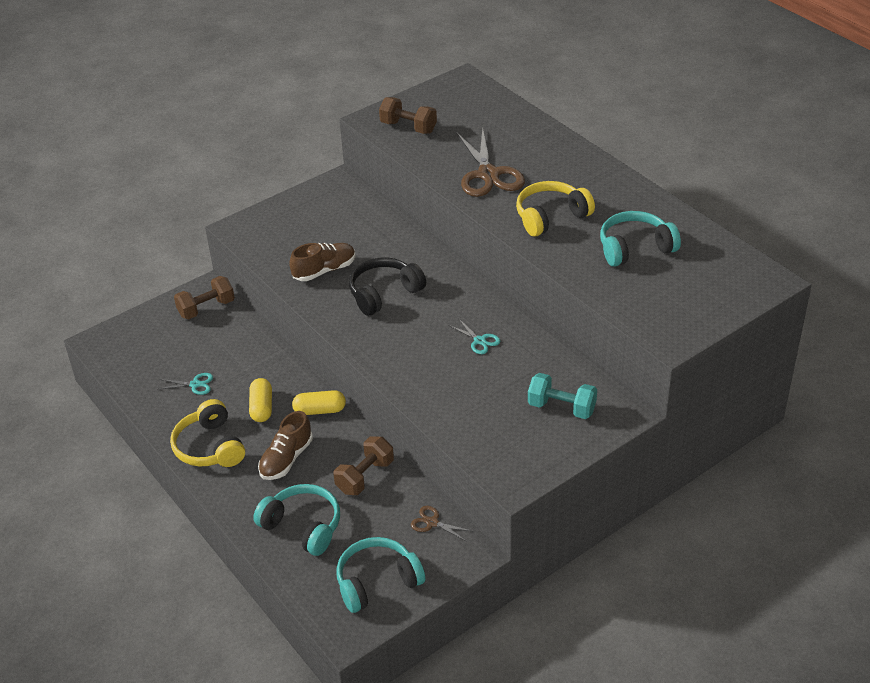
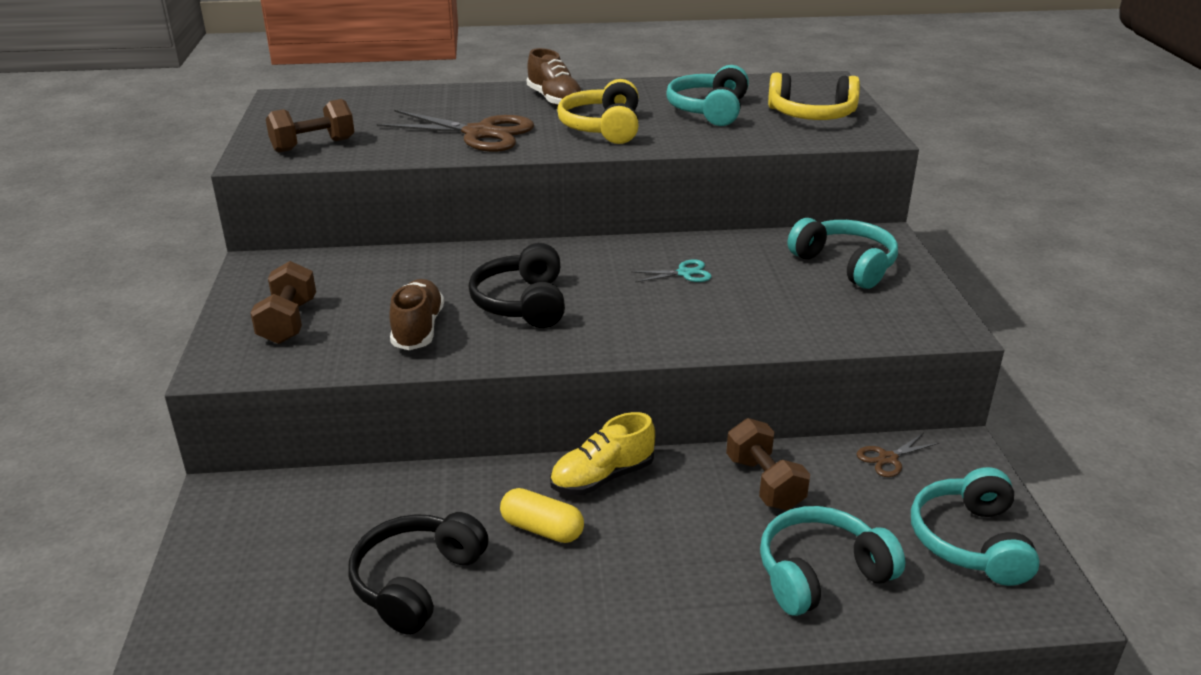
camera: 60 degrees left, 10 degrees down
turquoise scissors [159,373,213,395] -> black headphones [349,512,489,635]
yellow headphones [170,399,245,467] -> yellow headphones moved to [768,72,860,120]
brown dumbbell [174,276,235,319] -> brown dumbbell moved to [250,261,316,344]
brown shoe [258,411,313,480] -> brown shoe moved to [527,48,582,106]
yellow capsule [292,390,346,415] -> yellow shoe [550,412,655,495]
turquoise dumbbell [528,373,597,419] -> turquoise headphones [788,218,898,289]

